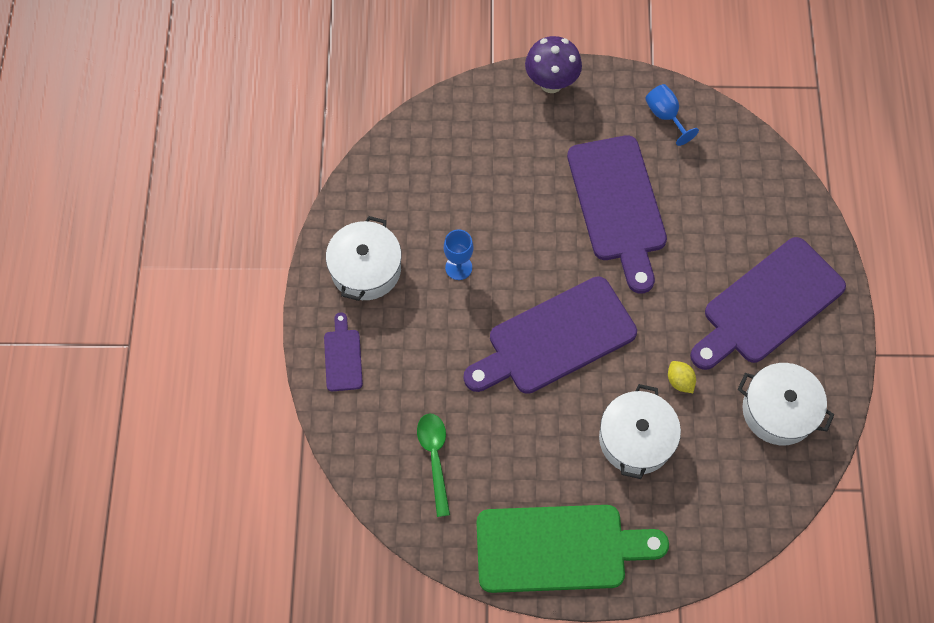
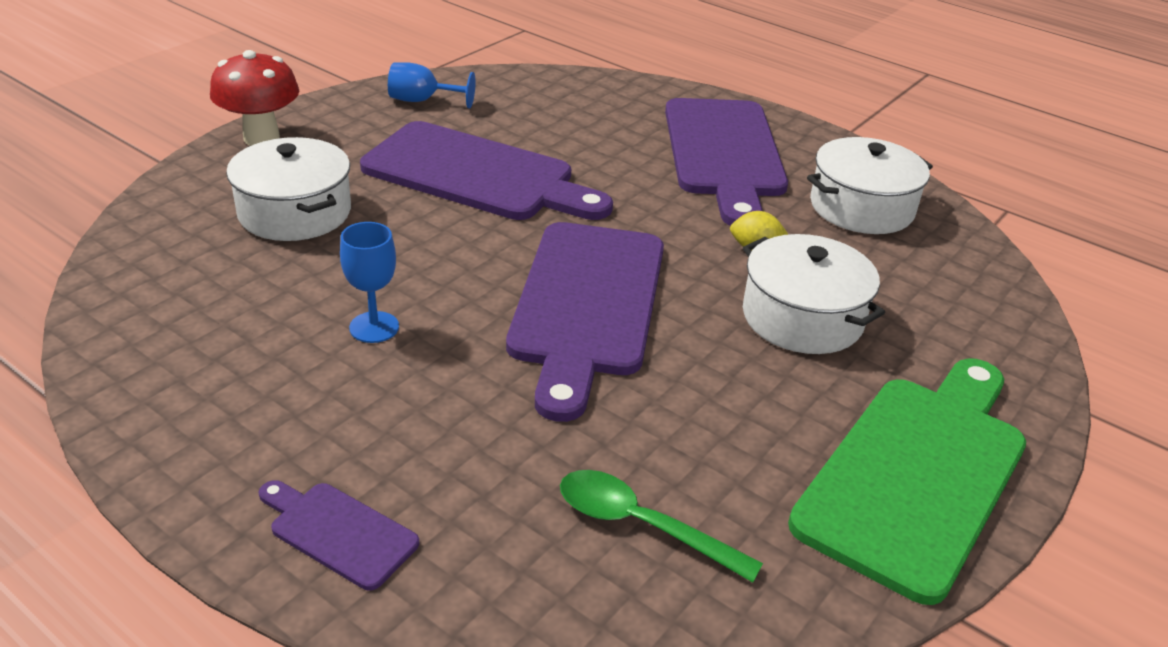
camera: 55 degrees left, 30 degrees down
white pot [326,216,402,301] -> white pot moved to [226,137,351,241]
purple mushroom [525,36,582,93] -> red mushroom [210,50,299,146]

